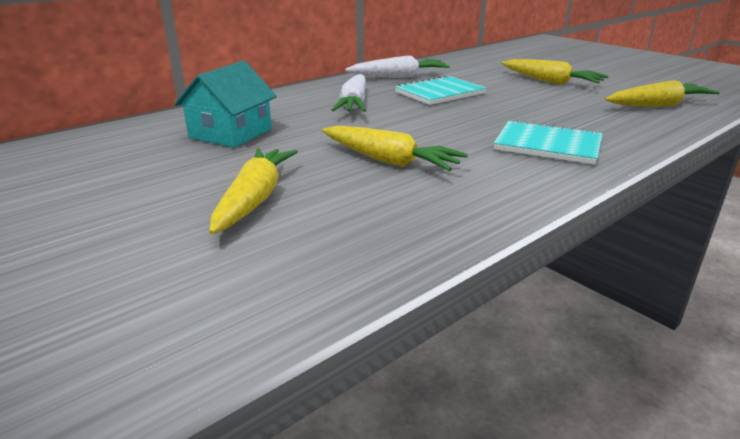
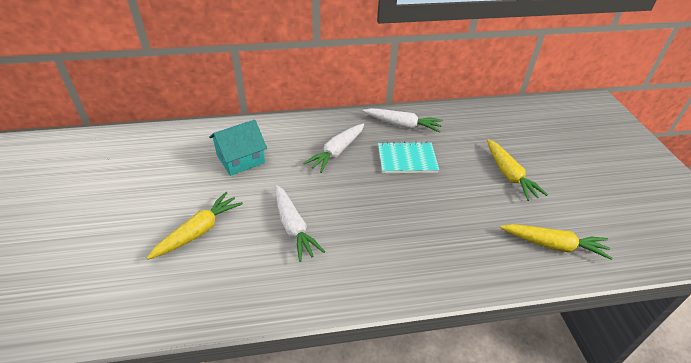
camera: 30 degrees right, 15 degrees up
yellow carrot [322,126,468,171] -> white carrot [276,185,325,262]
turquoise notebook [494,120,603,165] -> none

